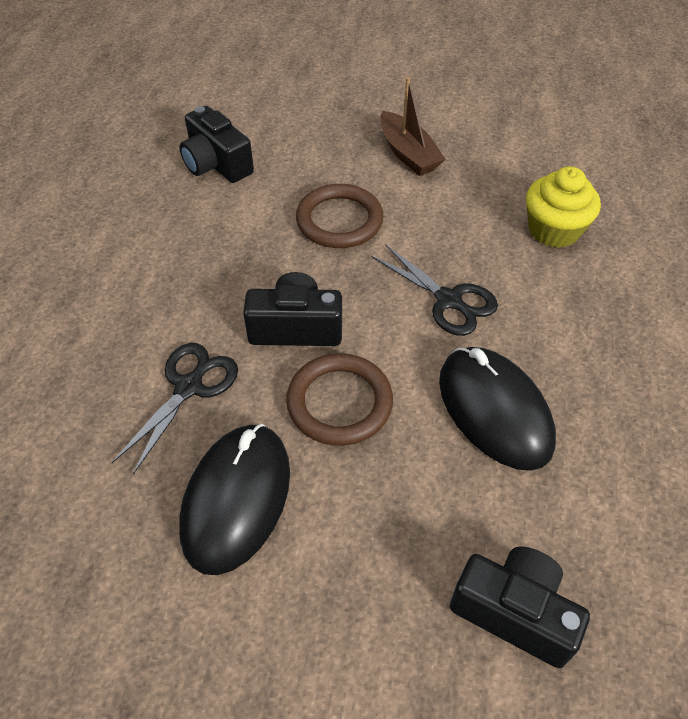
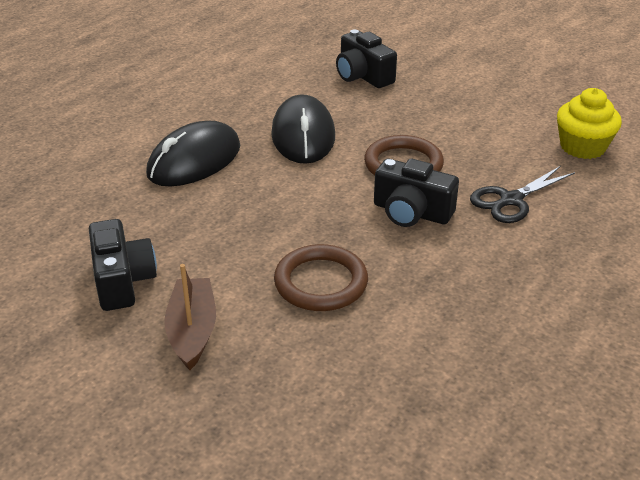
camera: 155 degrees left, 15 degrees down
black camera [179,106,254,183] -> black camera moved to [89,219,157,311]
black mouse [179,424,290,575] -> black mouse moved to [146,121,240,187]
black scissors [371,244,498,336] -> none
yellow cupcake [526,166,601,248] -> yellow cupcake moved to [557,88,622,159]

